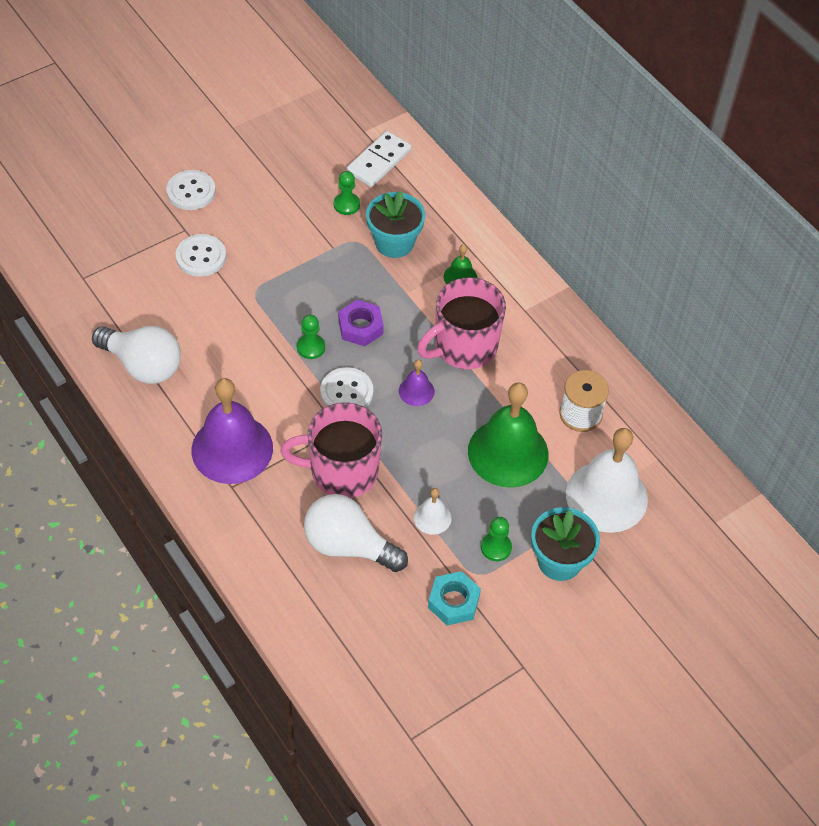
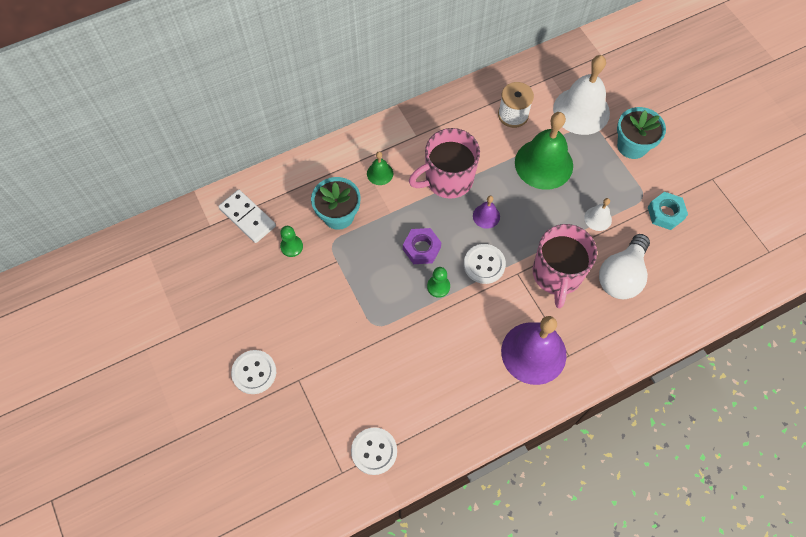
camera: 80 degrees left, 10 degrees up
white light bulb [92,326,181,384] -> none
white button [176,234,226,277] -> white button moved to [351,427,397,475]
pink mug [417,277,506,369] -> pink mug turned 90 degrees clockwise [409,128,480,199]
green pawn [481,517,512,561] -> none

